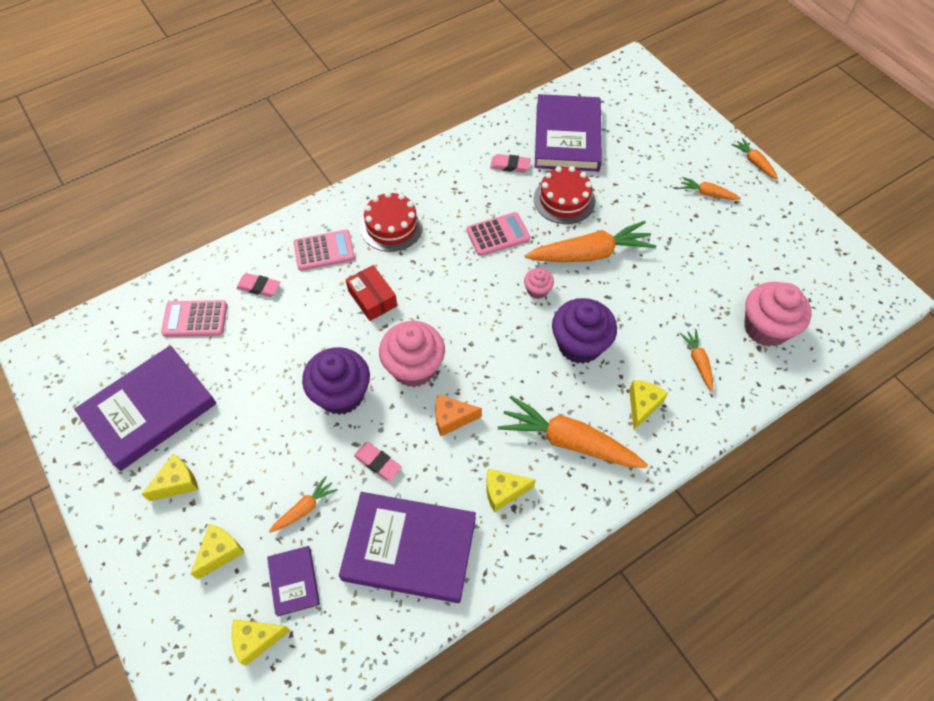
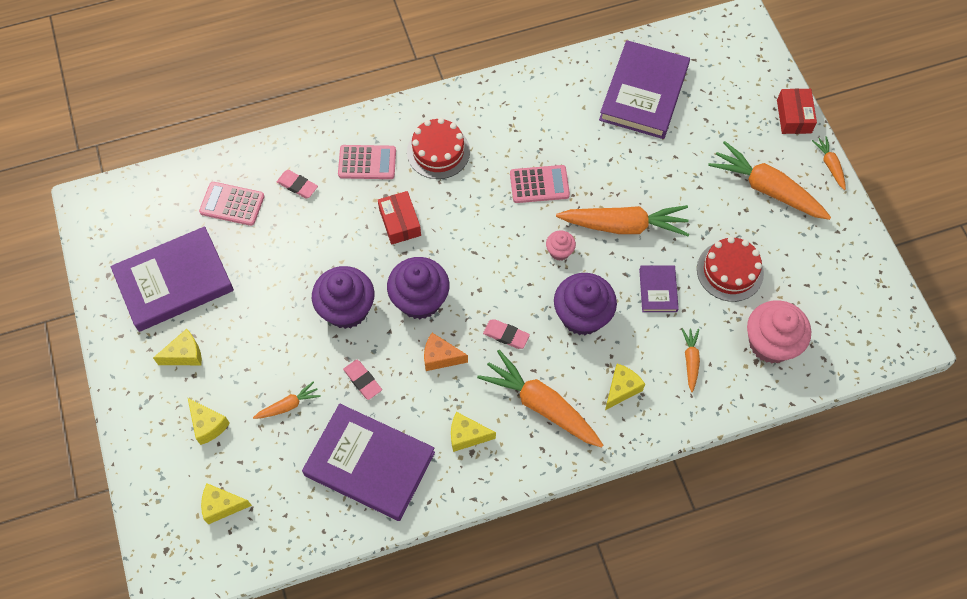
camera: 15 degrees right, 5 degrees up
yellow cheese [191,524,244,580] -> yellow cheese turned 90 degrees clockwise [188,398,230,445]
purple book [267,546,320,616] -> purple book moved to [639,266,679,312]
pink cupcake [379,321,445,387] -> purple cupcake [387,257,449,319]
pink eraser [490,154,531,173] -> pink eraser moved to [483,319,530,349]
red cake [534,166,595,224] -> red cake moved to [697,237,764,302]
orange carrot [679,177,741,200] -> orange carrot [708,141,831,220], size x2.05
none -> red box [777,89,817,134]

